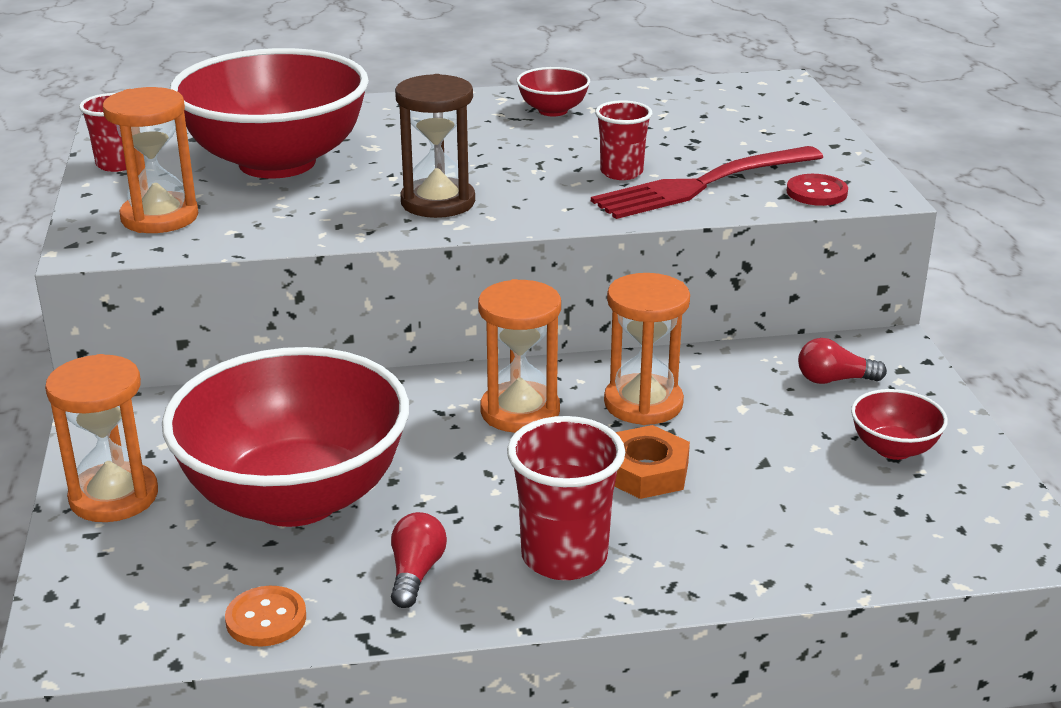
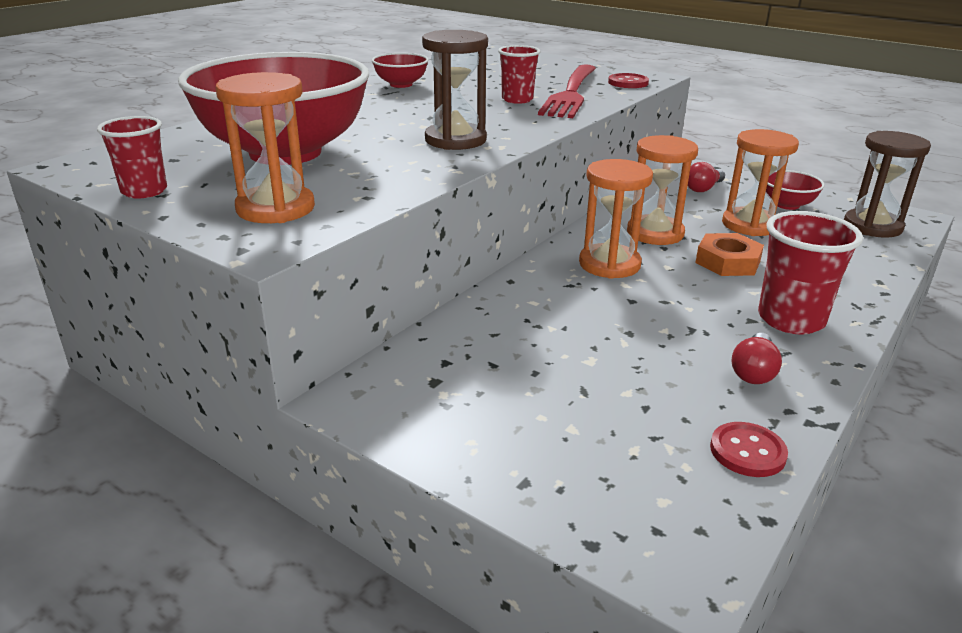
camera: 45 degrees left, 0 degrees up
orange hourglass [45,354,158,522] -> orange hourglass moved to [722,129,799,236]
red bowl [162,347,409,527] -> none
orange button [225,586,306,647] -> red button [710,422,788,477]
red light bulb [391,512,447,608] -> red light bulb turned 120 degrees counterclockwise [732,333,782,384]
none -> brown hourglass [844,131,931,238]

